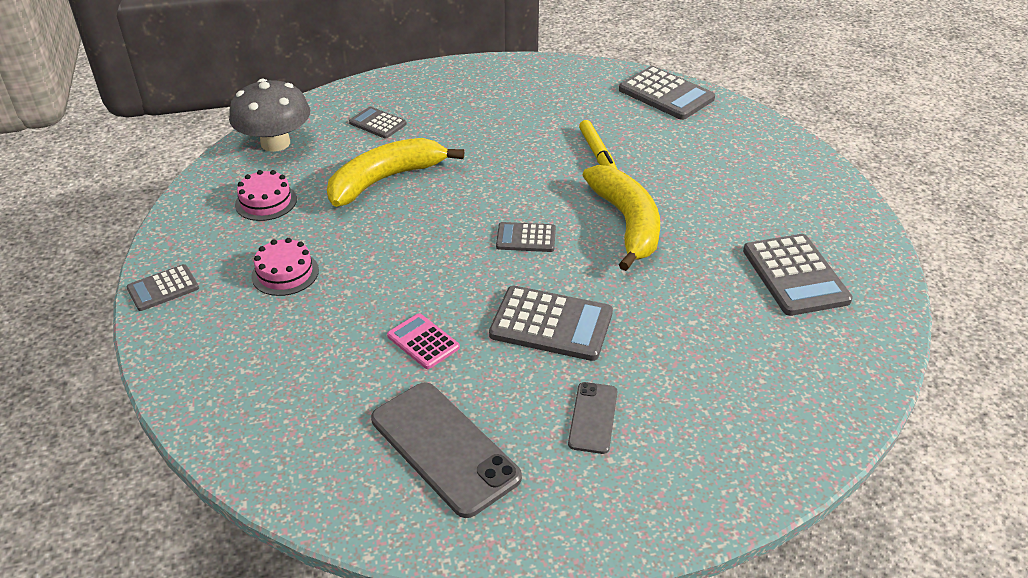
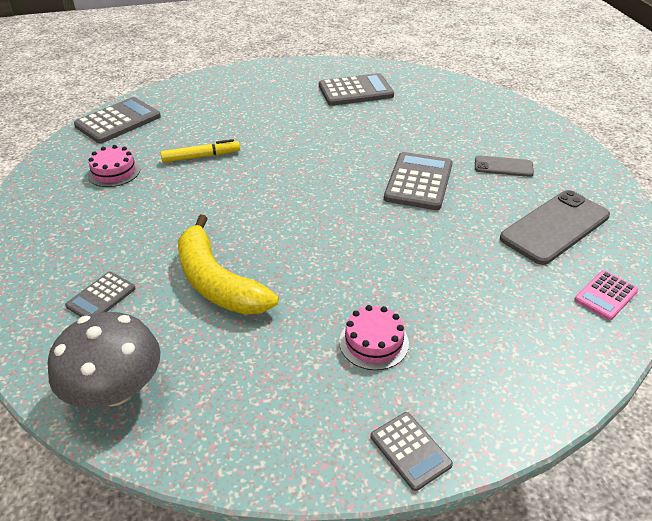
camera: 90 degrees left, 0 degrees up
pink cake [235,170,297,221] -> pink cake moved to [88,145,140,187]
pink calculator [387,313,460,369] -> pink calculator moved to [574,270,639,320]
grey calculator [496,222,556,252] -> none
yellow banana [583,165,660,271] -> none

